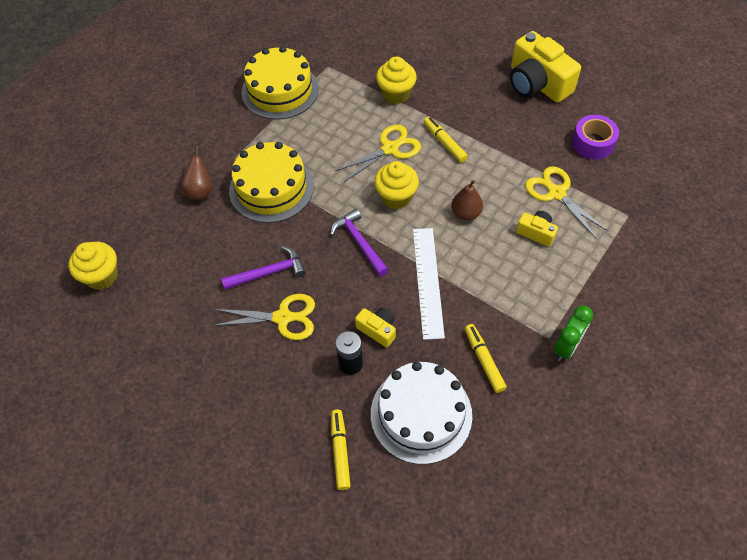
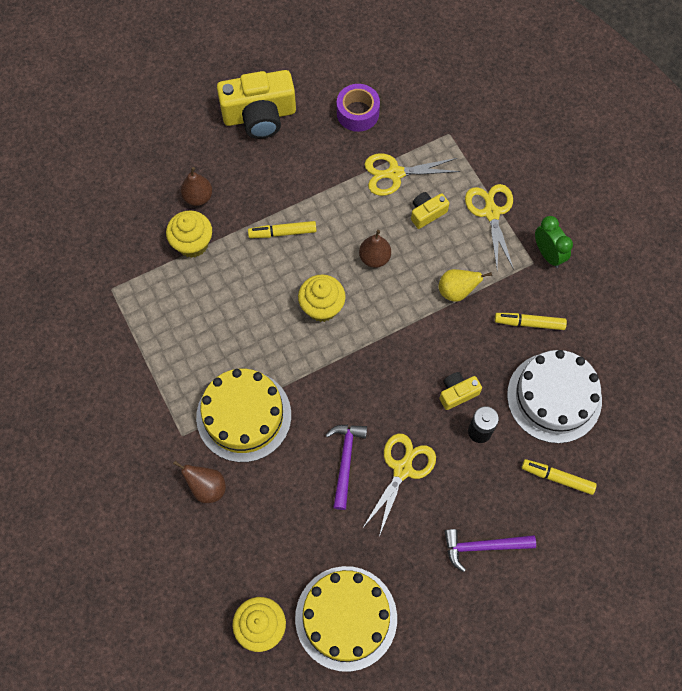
camera: 65 degrees left, 10 degrees up
yellow cake [241,46,319,120] -> yellow cake moved to [295,566,397,672]
purple hammer [330,208,389,276] -> purple hammer moved to [444,529,536,572]
yellow scissors [335,125,421,182] -> yellow scissors moved to [465,184,514,270]
white ruler [413,228,445,340] -> none
none -> brown pear [180,167,212,206]
none -> yellow pear [439,269,492,302]

